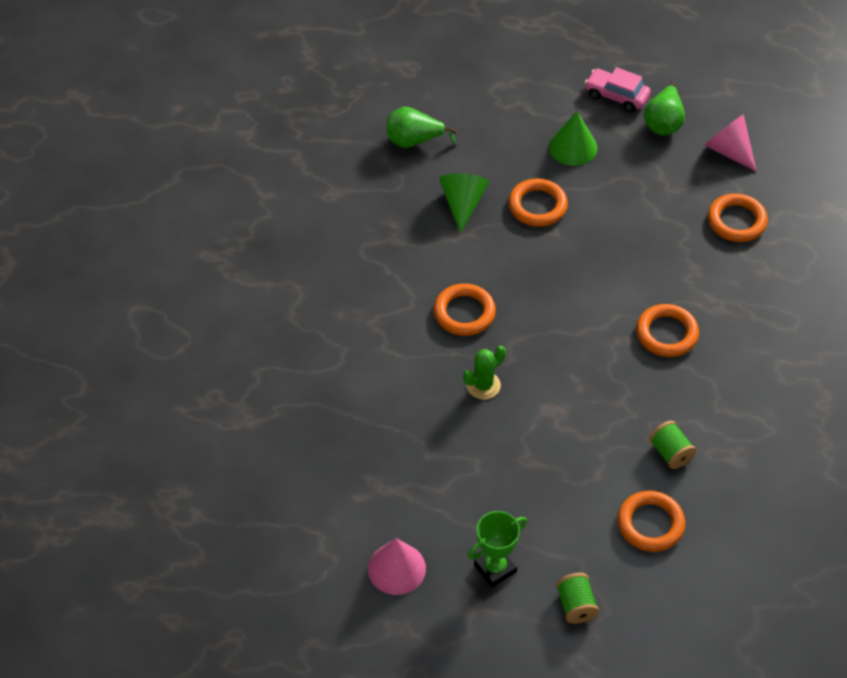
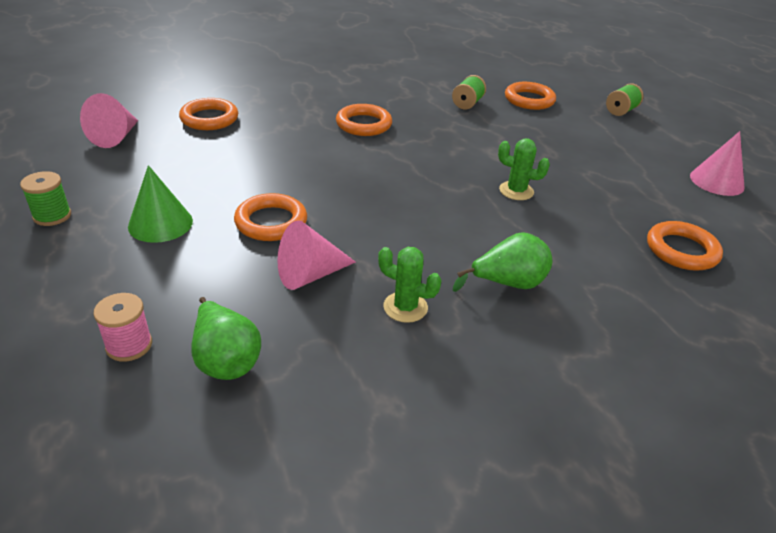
camera: 125 degrees left, 15 degrees down
orange ring [434,283,496,336] -> orange ring moved to [647,221,723,271]
green cone [439,174,489,233] -> pink cone [277,220,356,290]
green trophy [468,511,527,587] -> none
pink car [585,67,651,112] -> green spool [20,171,71,226]
green pear [644,82,685,135] -> green pear moved to [453,232,552,292]
none -> pink spool [93,293,152,362]
none -> green cactus [378,247,441,323]

